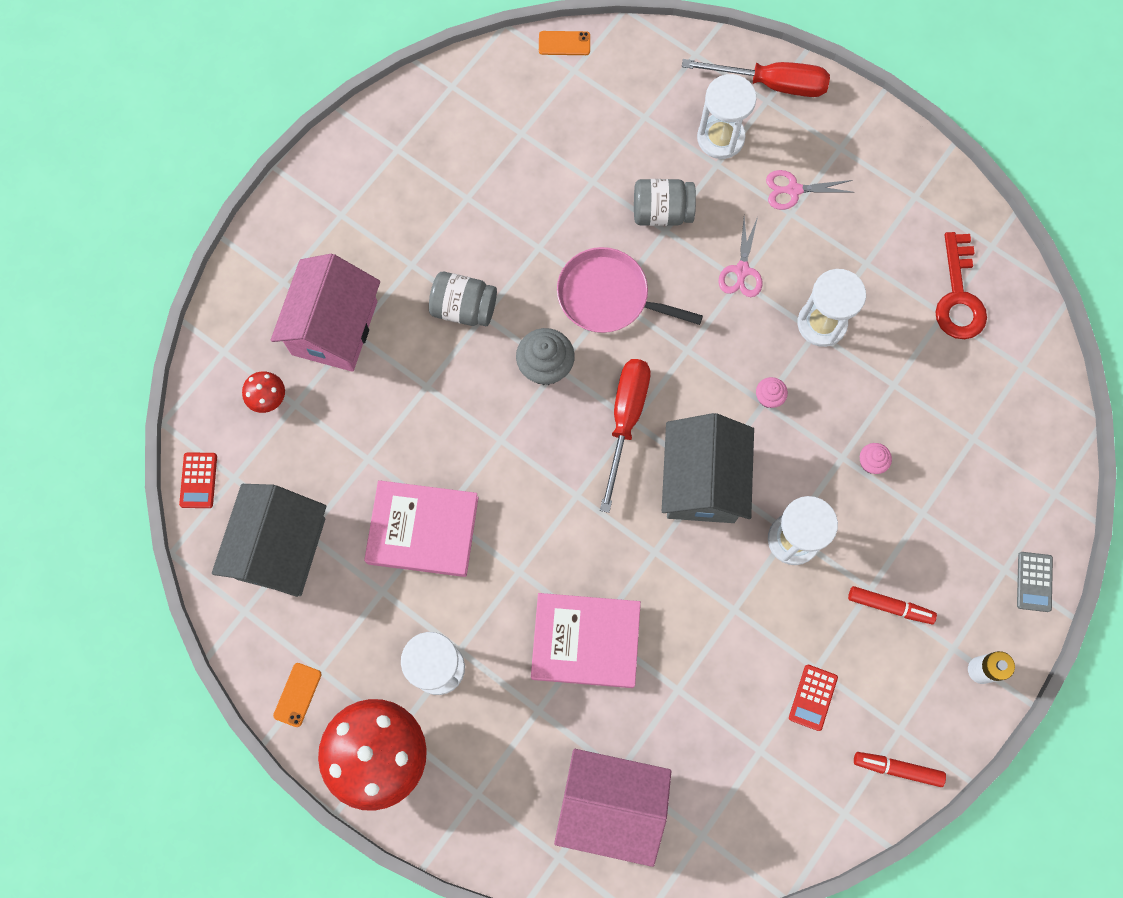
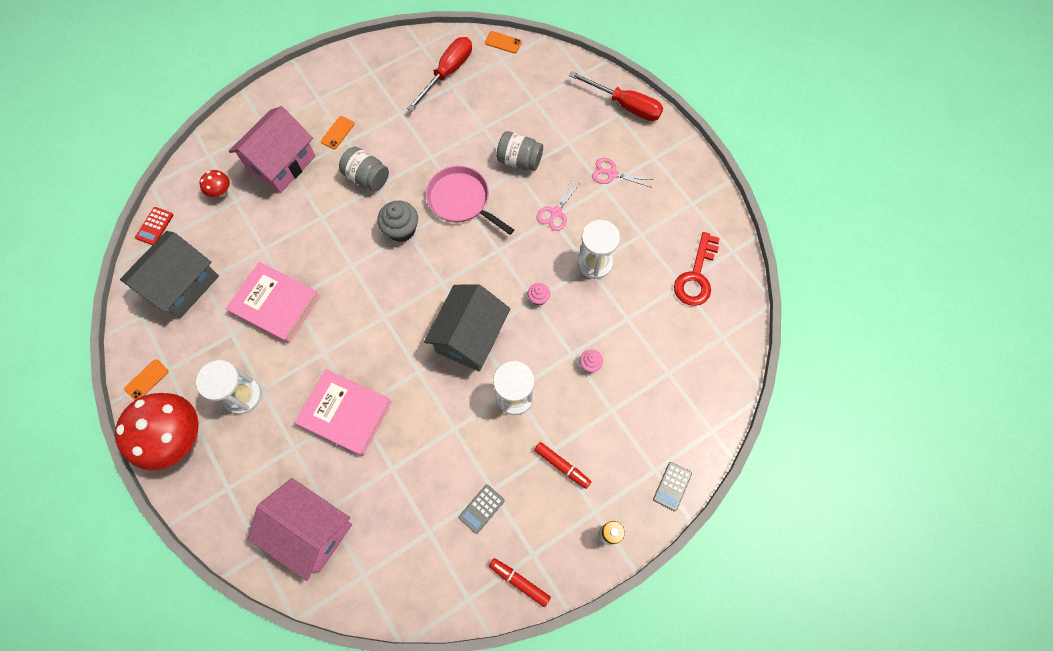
camera: 20 degrees right, 5 degrees down
red screwdriver [600,359,651,513] -> red screwdriver moved to [407,37,472,111]
white hourglass [697,74,757,159] -> none
red calculator [789,665,838,731] -> grey calculator [458,484,505,534]
none -> orange phone [321,116,354,149]

